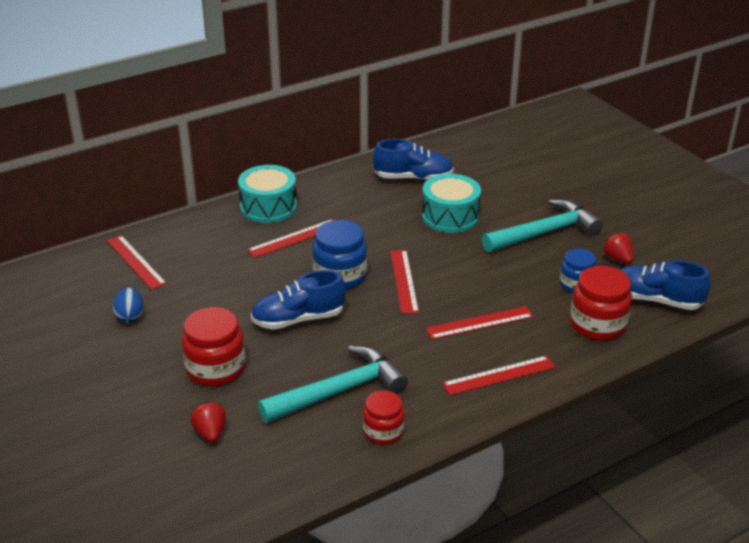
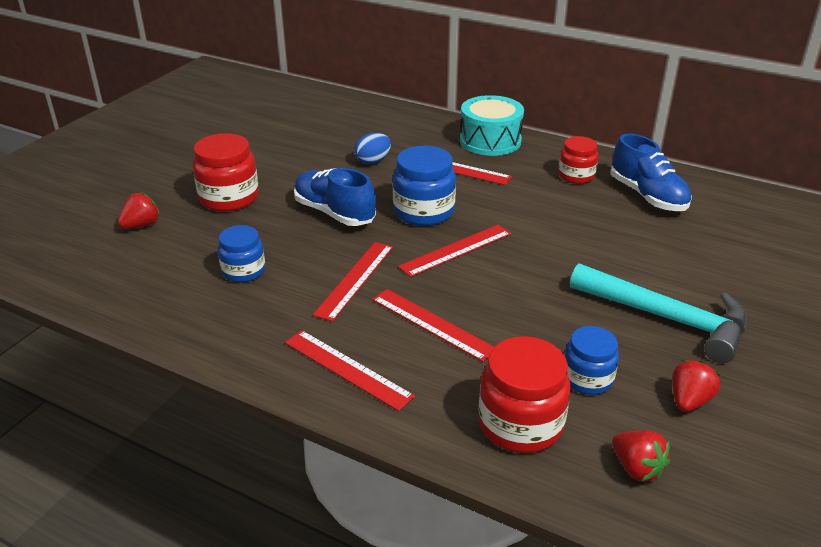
camera: 60 degrees right, 0 degrees up
red ruler [107,235,167,290] -> red ruler moved to [313,242,393,322]
blue egg [113,288,144,323] -> blue egg moved to [354,133,391,164]
turquoise hammer [258,346,408,423] -> blue jar [218,225,265,283]
red jar [363,390,405,445] -> red jar moved to [559,136,598,184]
turquoise drum [422,174,481,233] -> none
blue shoe [620,260,711,310] -> red strawberry [612,431,670,482]

